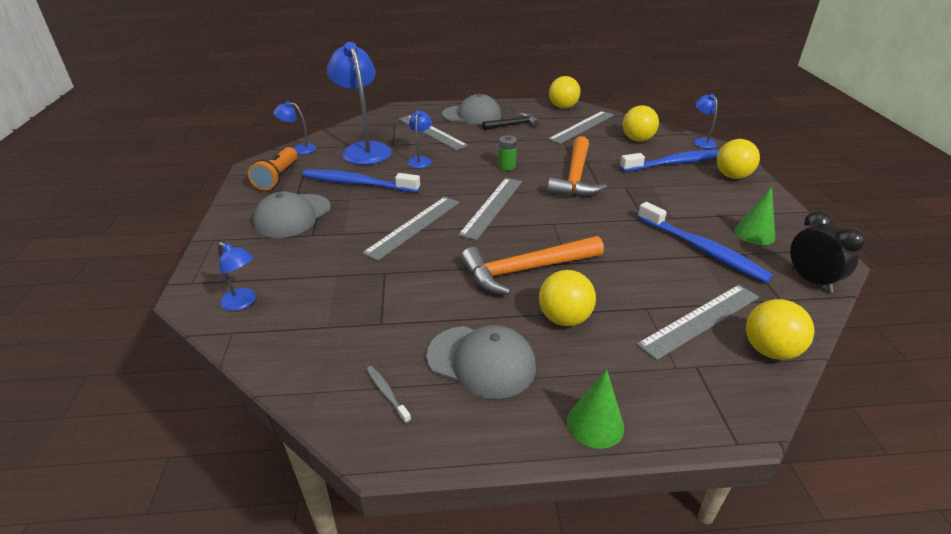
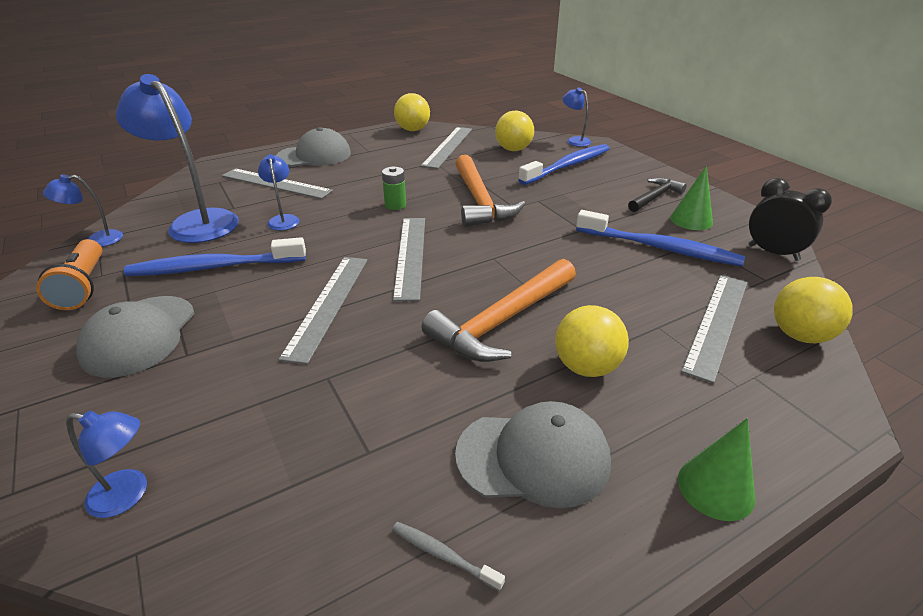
camera: 25 degrees left, 0 degrees up
black hammer [482,113,539,130] -> black hammer moved to [628,177,687,212]
yellow ball [717,139,760,179] -> none

